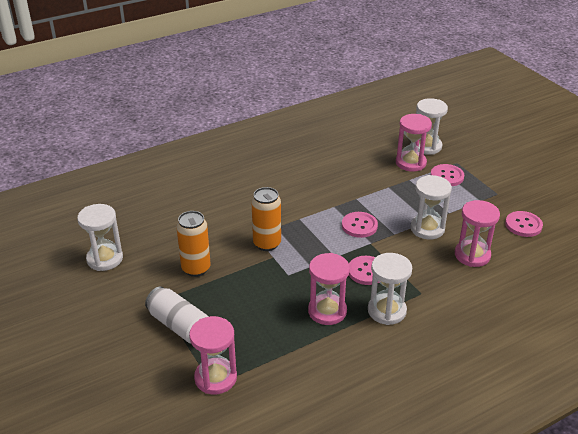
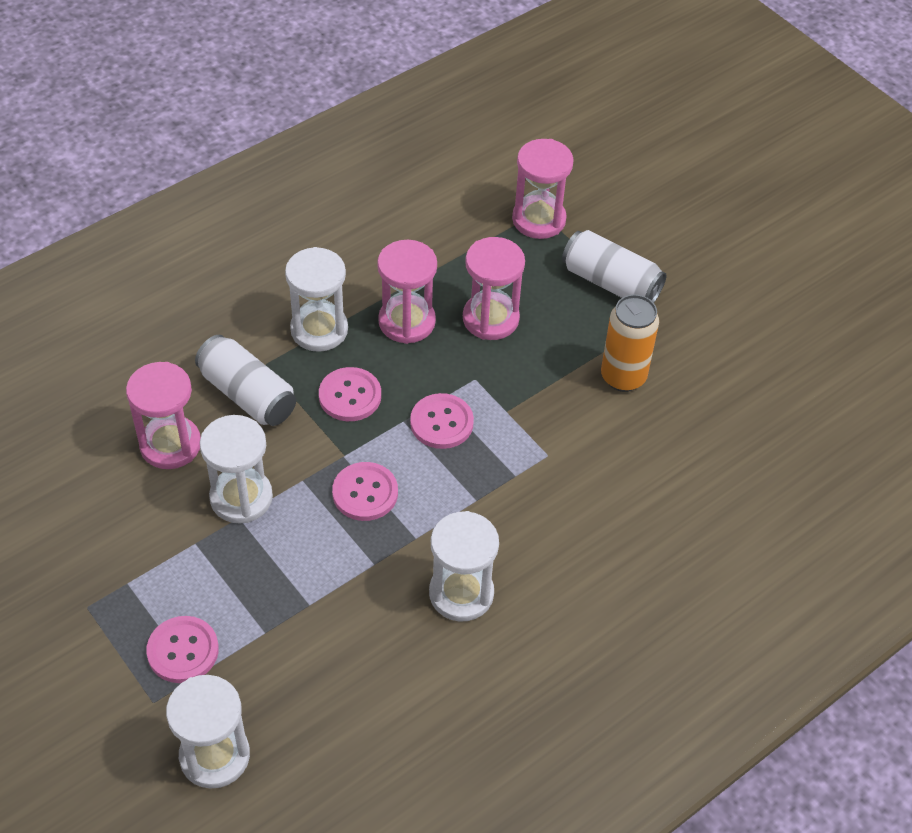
camera: 170 degrees right, 15 degrees up
white hourglass [77,204,123,271] -> white hourglass moved to [429,511,499,621]
orange can [252,187,281,251] -> none
pink hourglass [396,114,432,172] -> pink hourglass moved to [463,237,525,340]
pink button [505,211,543,237] -> pink button moved to [410,393,474,449]
none -> white can [195,335,296,426]

